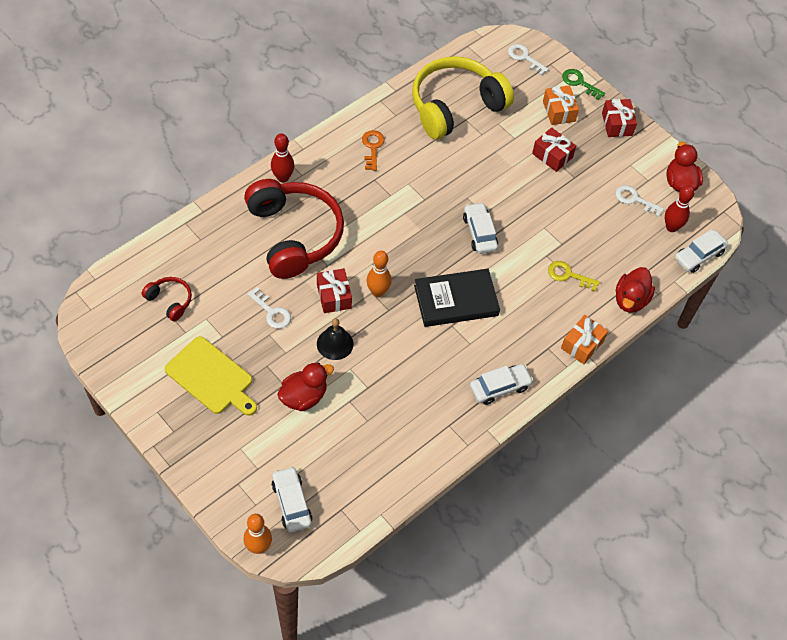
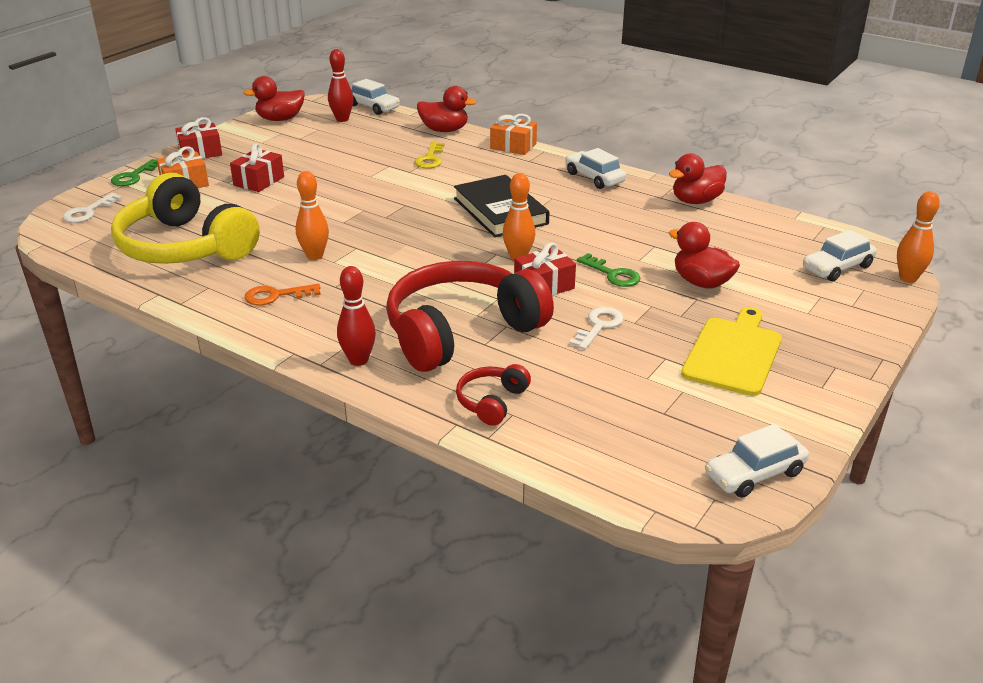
camera: 100 degrees left, 25 degrees down
red headphones [142,277,192,321] -> red headphones moved to [456,364,531,426]
black bell [317,318,353,360] -> green key [577,253,640,287]
white car [463,202,498,254] -> white car moved to [705,424,809,498]
white key [615,185,664,217] -> none
none -> orange bowling pin [296,171,329,260]
none -> red duck [669,153,727,204]

